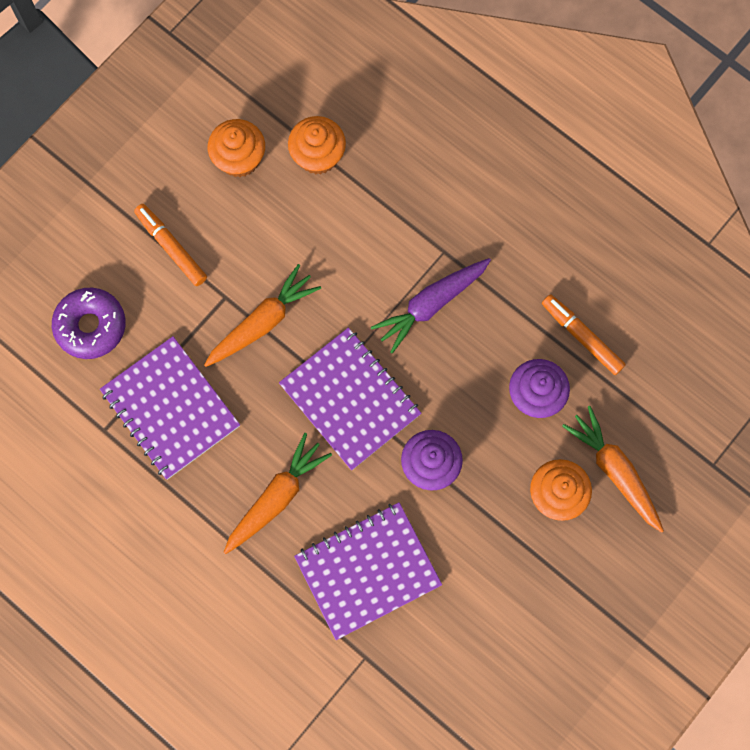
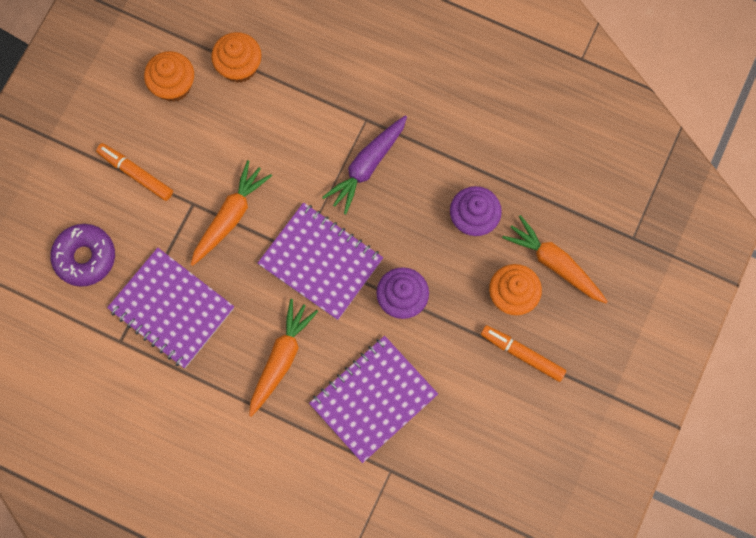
camera: 15 degrees left, 0 degrees up
orange marker [542,294,626,375] -> orange marker moved to [481,325,566,382]

